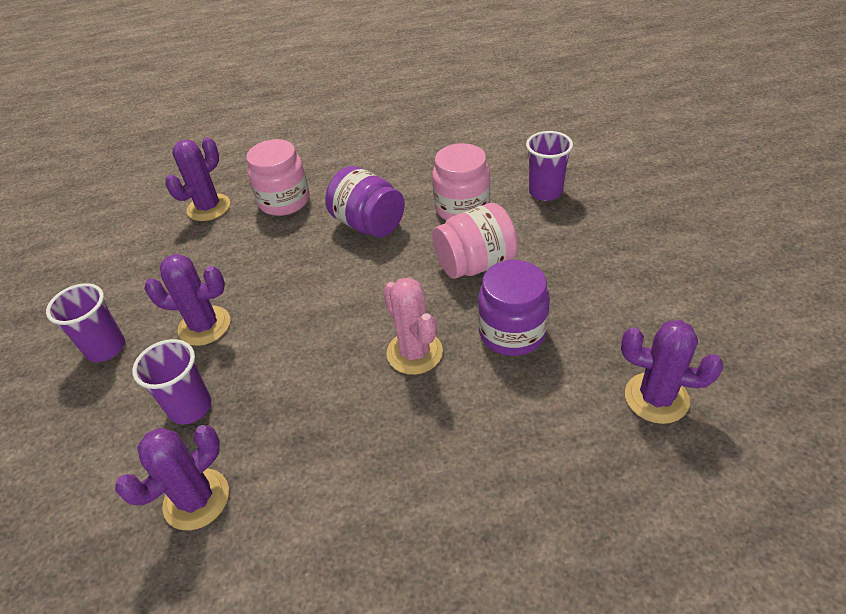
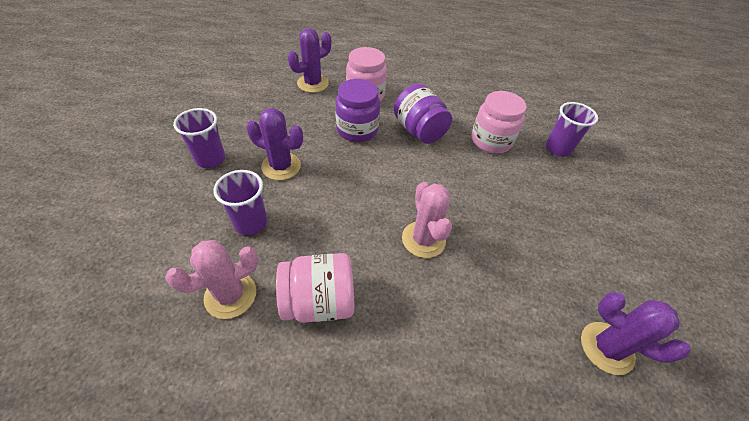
camera: 10 degrees right, 5 degrees up
purple cactus [115,425,229,530] -> pink cactus [165,240,258,319]
pink jar [432,203,518,279] -> pink jar moved to [276,253,354,323]
purple jar [478,260,550,356] -> purple jar moved to [335,79,380,142]

